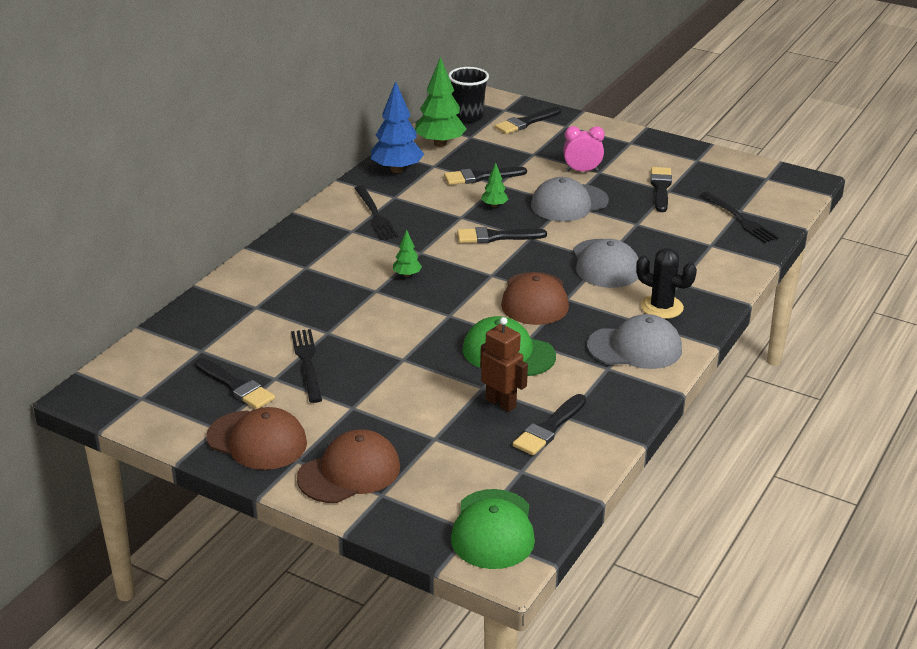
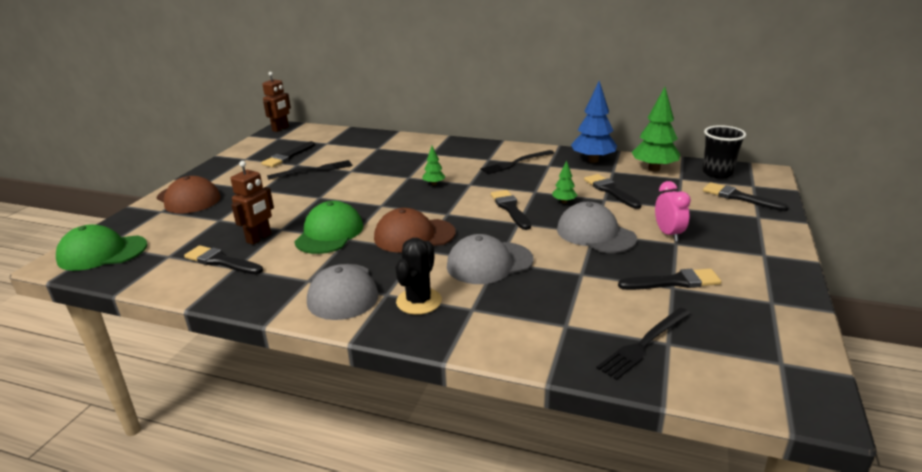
camera: 80 degrees right, 5 degrees down
brown cap [206,407,307,470] -> none
none -> brown robot [262,72,291,132]

